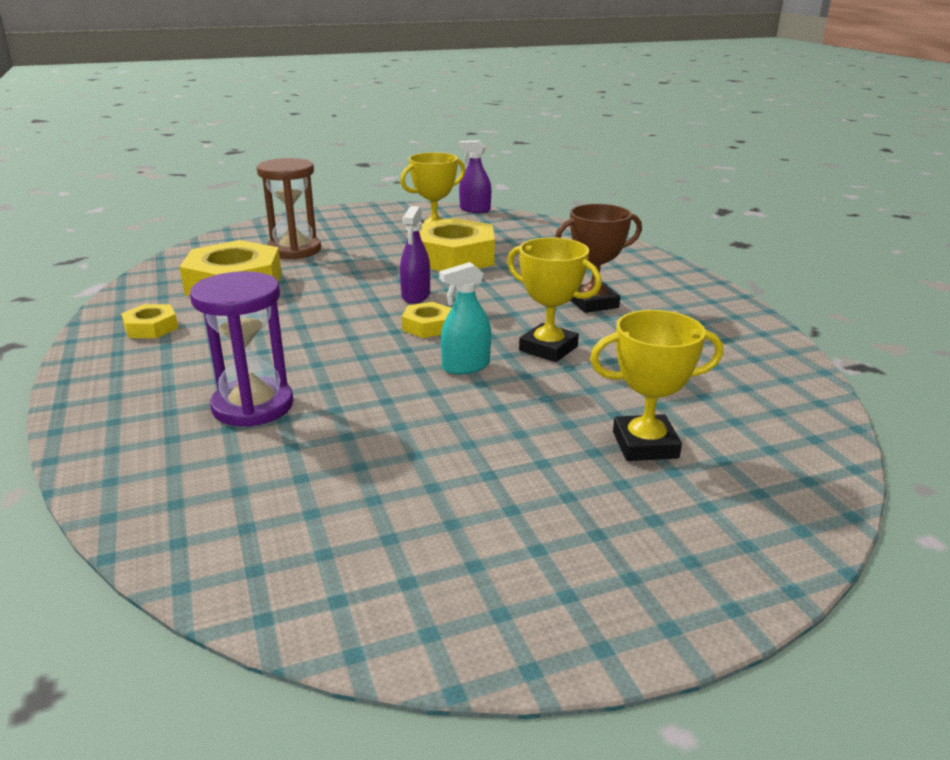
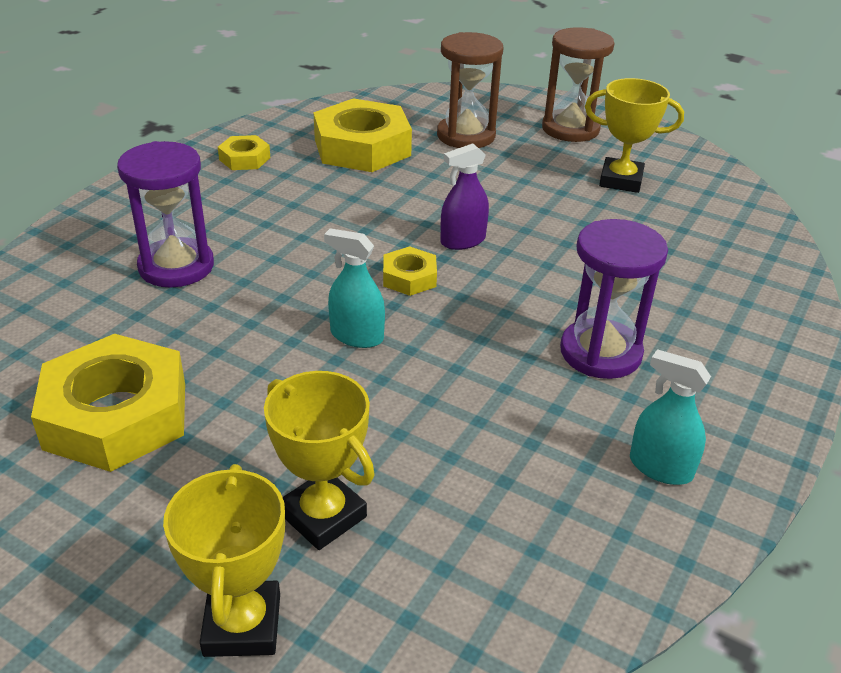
camera: 50 degrees right, 10 degrees up
yellow nut [419,218,495,271] -> yellow nut moved to [31,334,185,472]
purple spray bottle [458,140,491,213] -> none
yellow trophy [507,237,602,362] -> yellow trophy moved to [163,464,285,657]
brown trophy [555,204,642,313] -> purple hourglass [560,219,668,379]
none -> brown hourglass [542,27,614,142]
none -> turquoise spray bottle [630,349,711,485]

